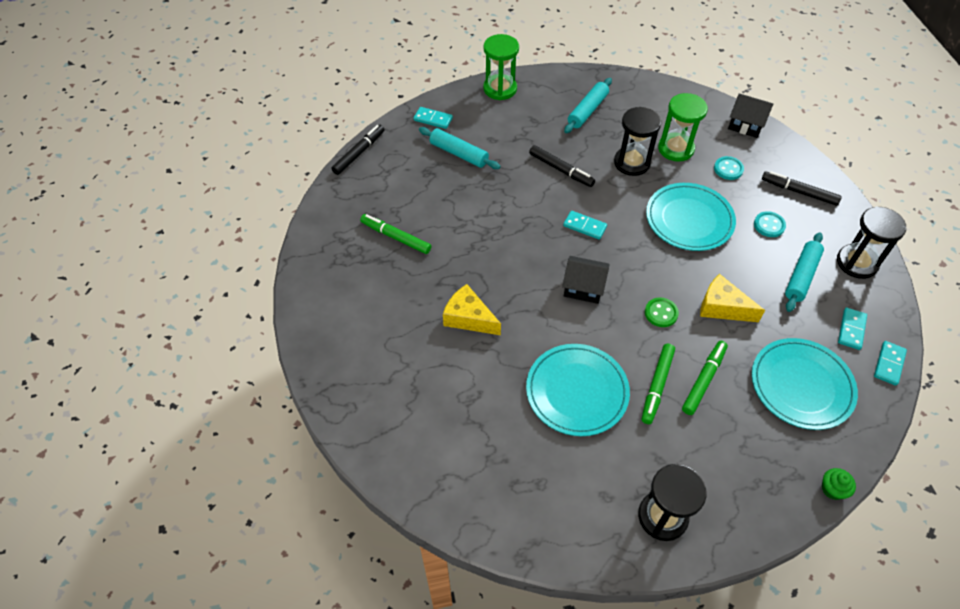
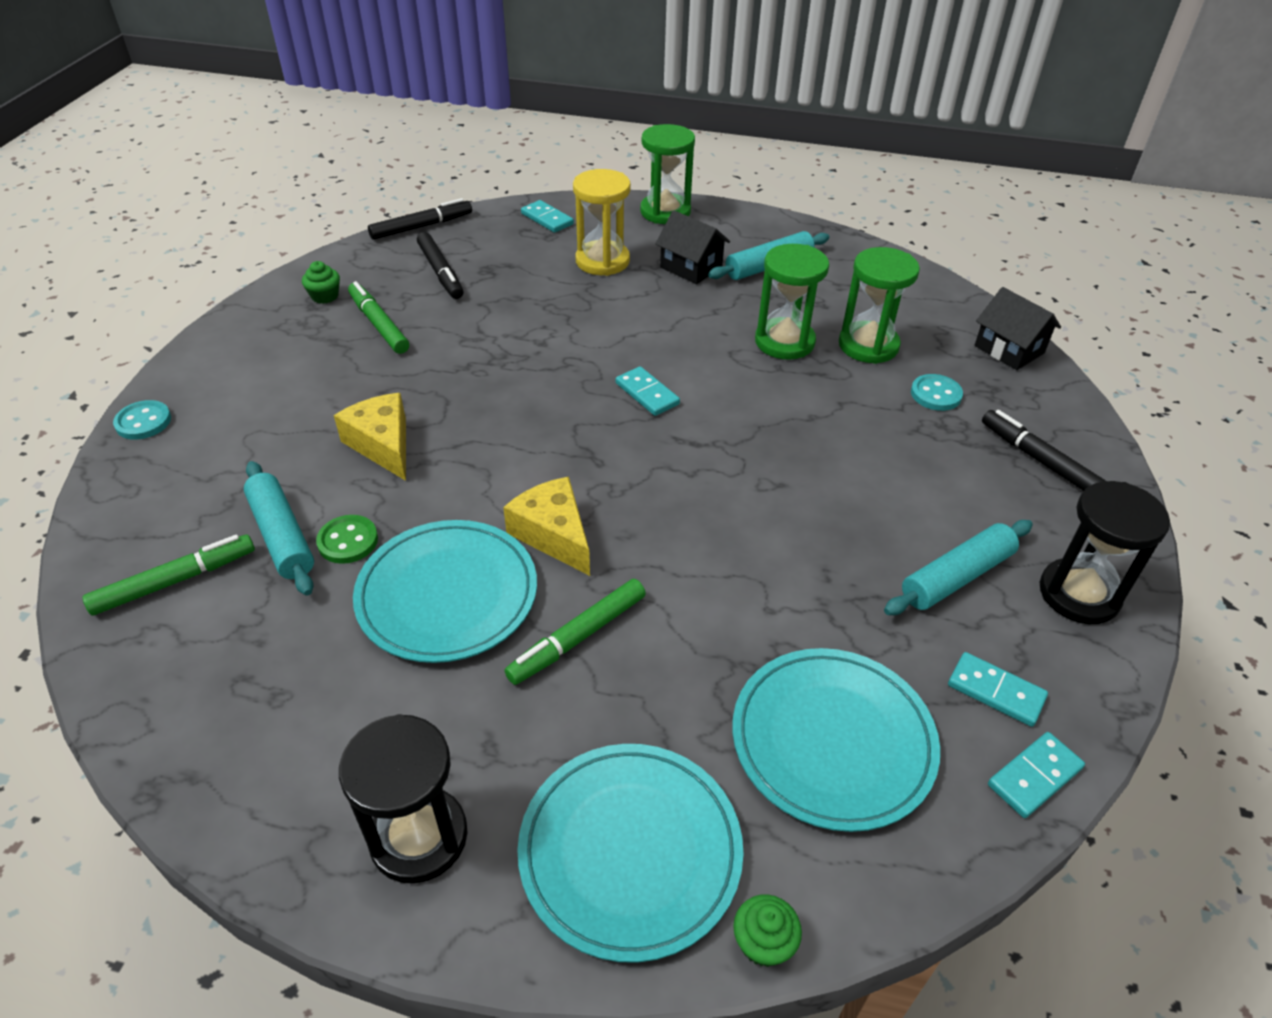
camera: 25 degrees right, 10 degrees down
turquoise rolling pin [419,127,501,169] -> turquoise rolling pin moved to [244,461,314,596]
black marker [529,145,595,187] -> black marker moved to [417,232,464,299]
black house [562,256,610,304] -> black house moved to [655,210,730,284]
black hourglass [614,107,661,176] -> green hourglass [755,244,829,360]
green button [645,297,679,327] -> green button moved to [316,515,378,564]
turquoise plate [646,183,736,251] -> turquoise plate moved to [517,744,743,963]
green marker [682,341,728,415] -> green marker moved to [83,535,255,615]
yellow cheese [700,274,765,322] -> yellow cheese moved to [503,477,590,576]
turquoise button [754,211,786,237] -> turquoise button moved to [113,400,171,440]
turquoise domino [838,308,867,350] -> turquoise domino turned 75 degrees clockwise [948,652,1048,727]
none -> green cupcake [302,261,340,304]
none -> yellow hourglass [573,169,631,276]

